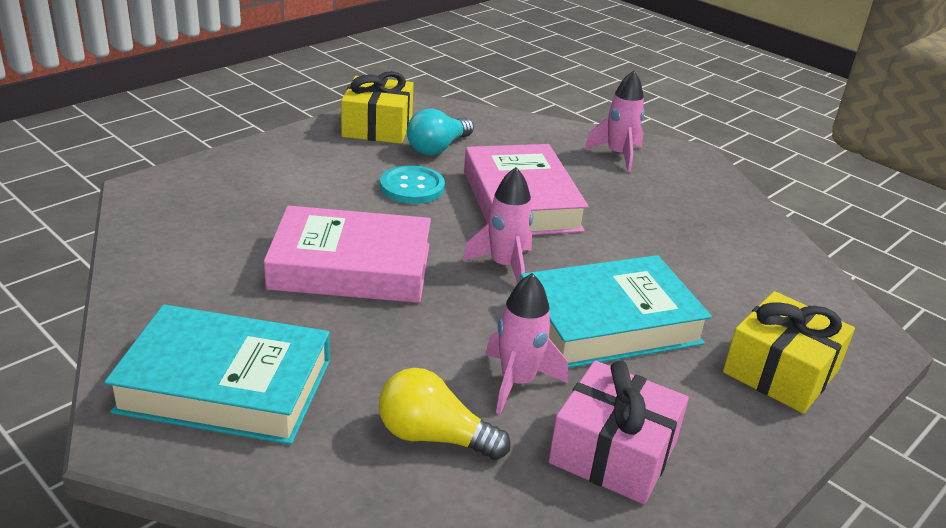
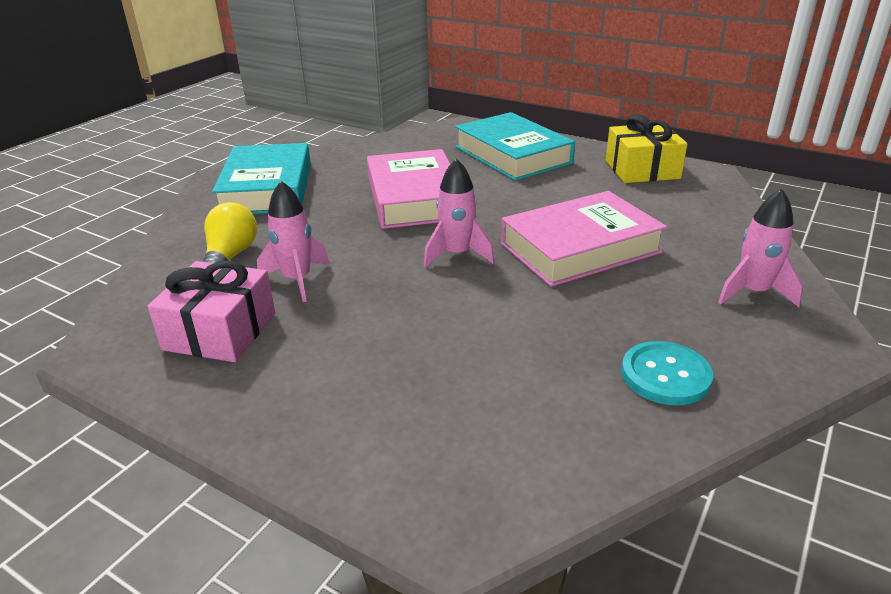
camera: 80 degrees right, 0 degrees up
turquoise button [380,165,445,204] -> turquoise button moved to [621,341,713,405]
turquoise light bulb [407,108,474,155] -> none
turquoise book [520,255,712,368] -> turquoise book moved to [455,112,575,181]
yellow gift [723,291,855,414] -> none

